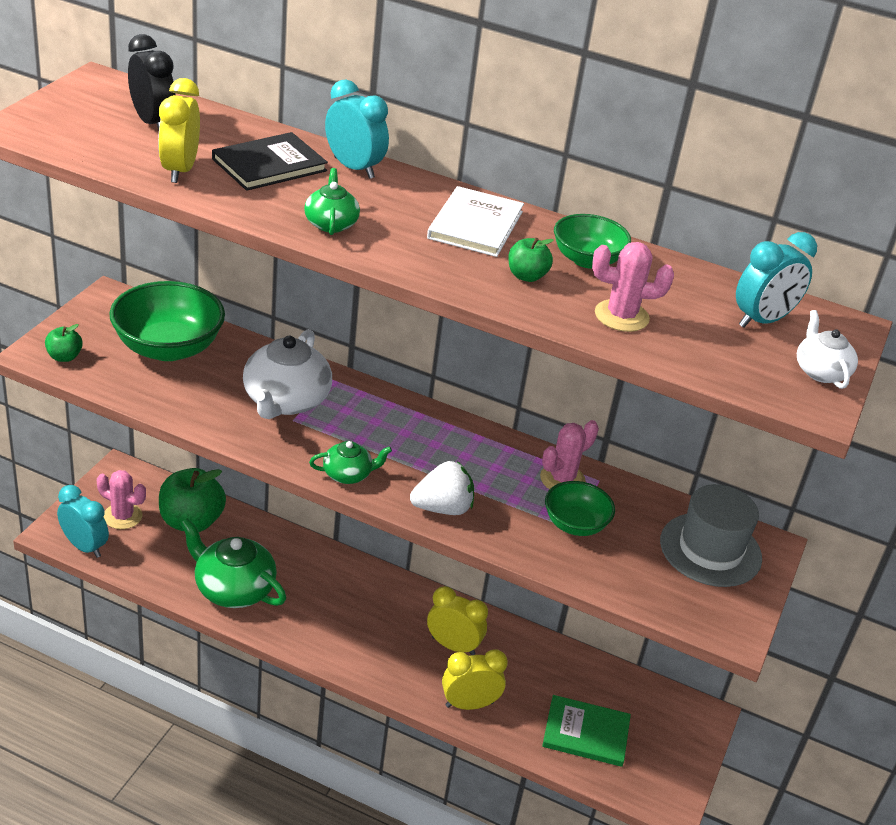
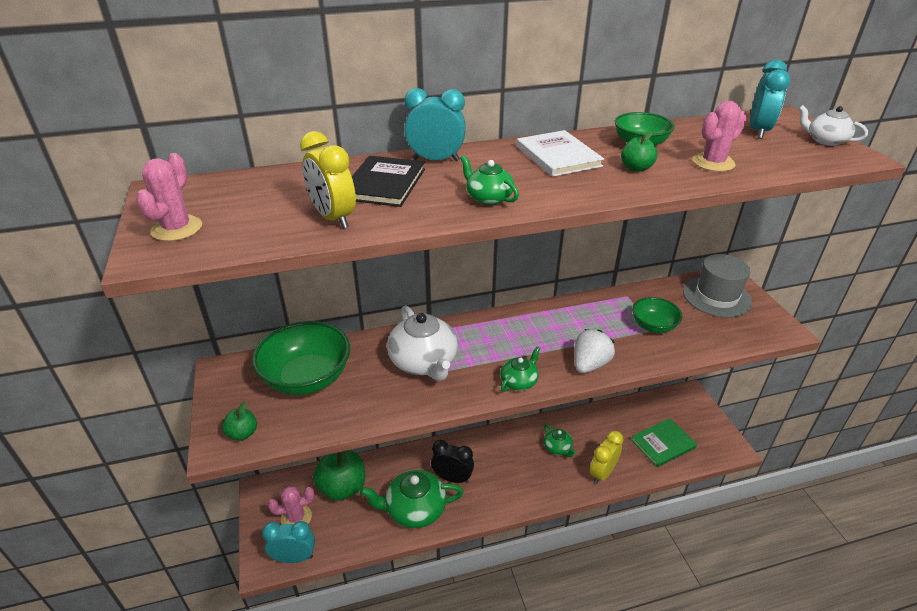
camera: 35 degrees left, 0 degrees up
black clock [128,34,176,130] -> black clock moved to [431,440,474,483]
yellow clock [427,586,488,655] -> green teapot [544,424,576,457]
pink cactus [540,420,599,489] -> pink cactus moved to [136,153,202,241]

